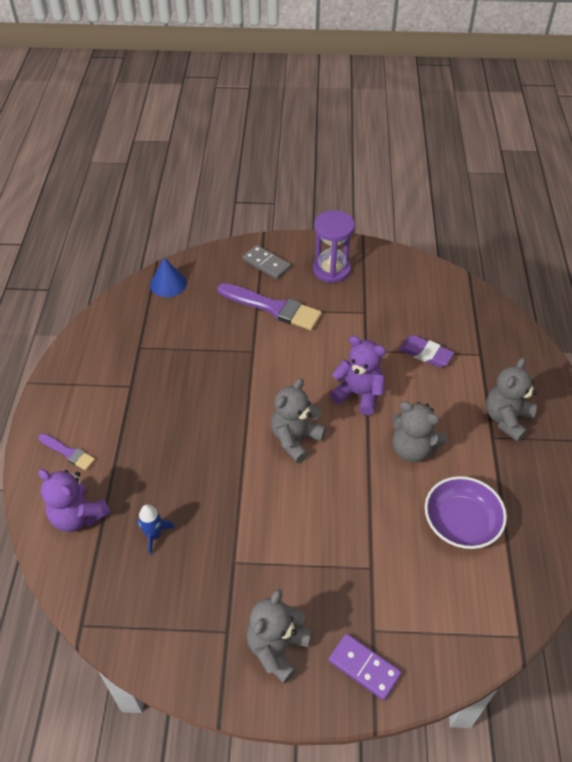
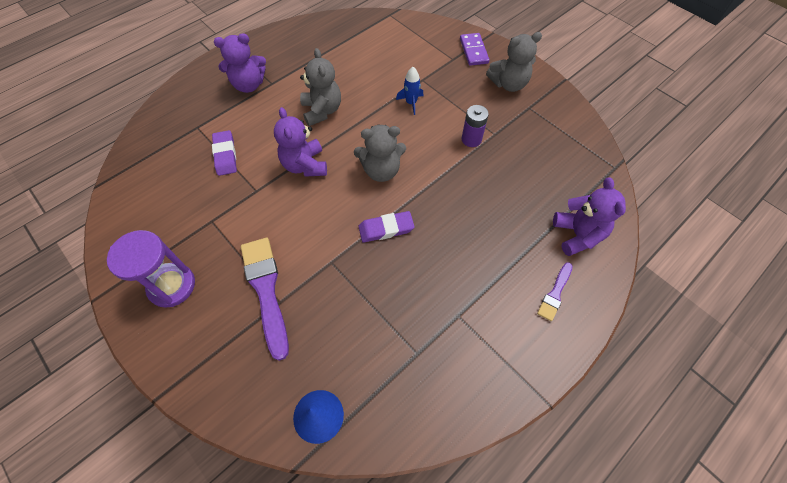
camera: 135 degrees left, 10 degrees up
purple brush [38,434,95,470] -> purple brush turned 135 degrees counterclockwise [537,262,573,321]
blue rocket [137,504,175,555] -> blue rocket moved to [396,67,423,115]
grey domino [242,245,291,279] -> none
purple bowl [425,476,507,549] -> none
grey teddy bear [486,358,537,442] -> purple teddy bear [214,33,266,93]
none -> purple eraser [359,211,415,243]
none -> purple battery [462,105,489,147]

